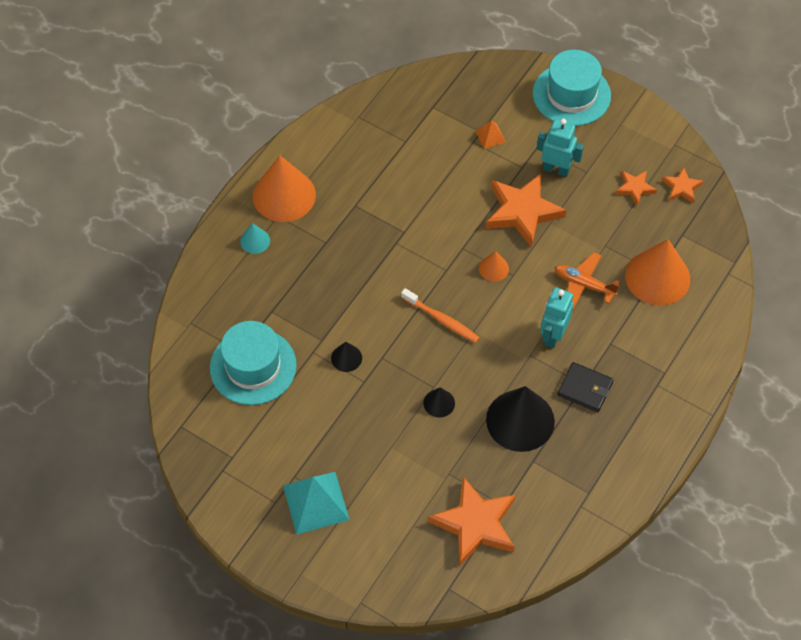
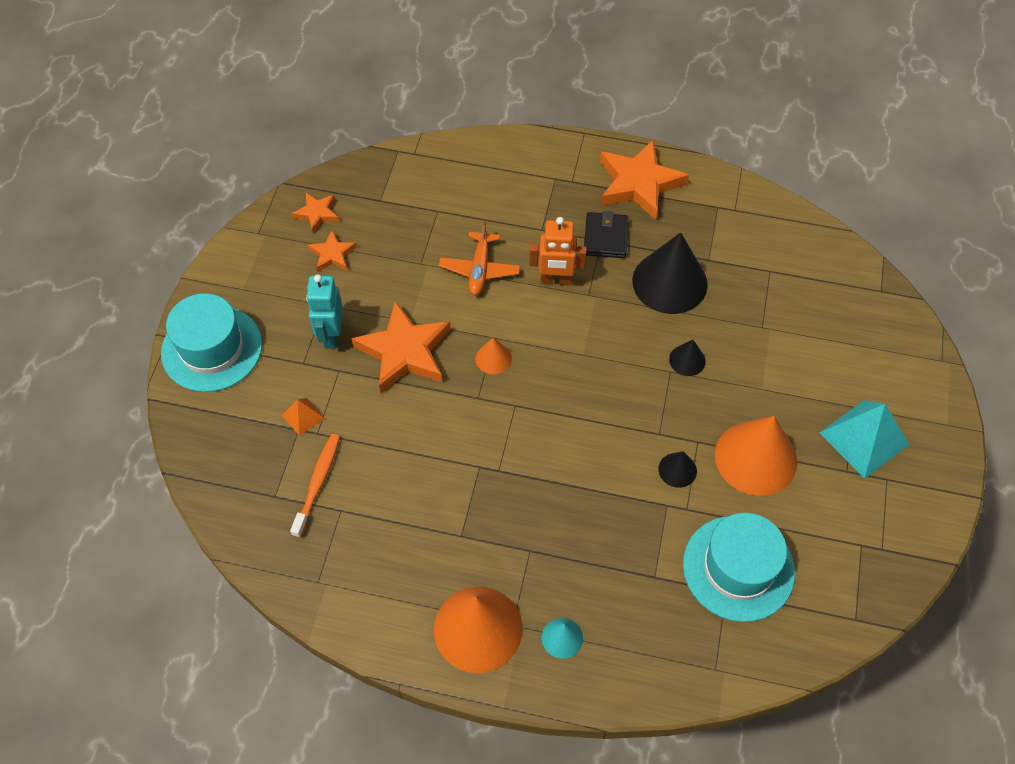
camera: 110 degrees left, 0 degrees up
orange toothbrush [401,288,480,343] -> orange toothbrush moved to [290,434,340,538]
orange star [428,477,516,566] -> orange star moved to [600,139,689,220]
turquoise robot [540,287,574,348] -> orange robot [529,217,587,285]
orange cone [625,239,690,306] -> orange cone moved to [715,416,797,496]

